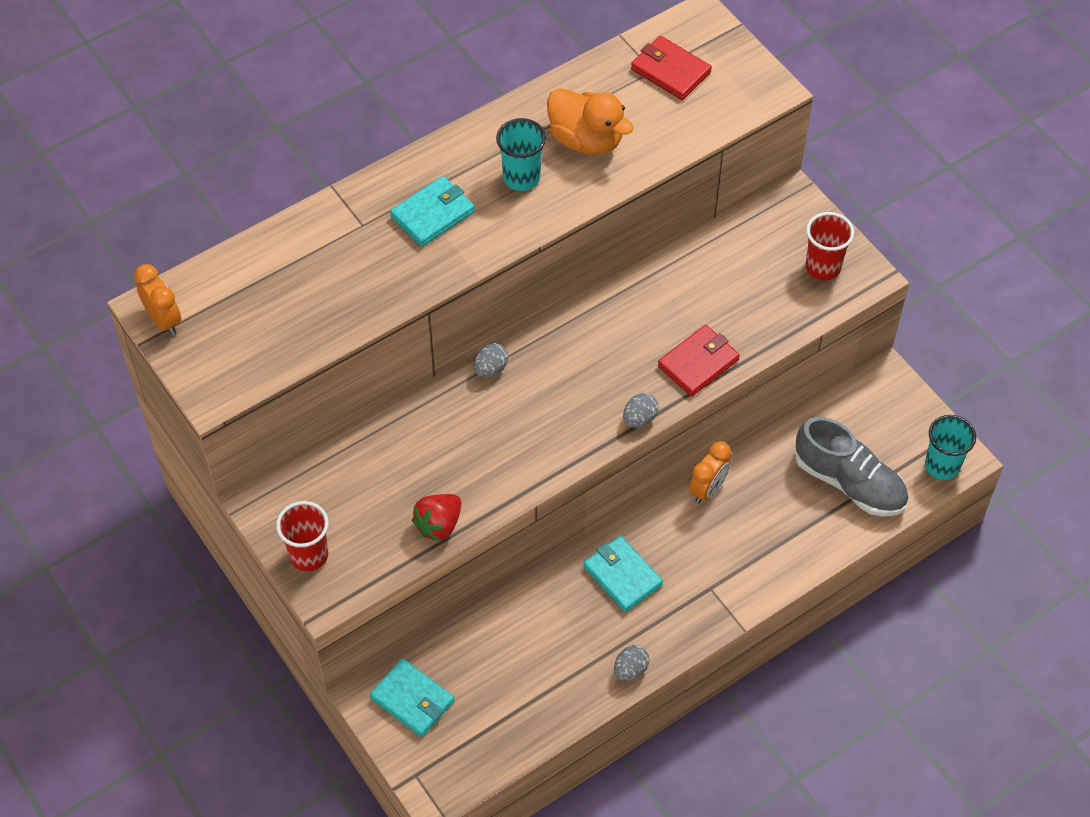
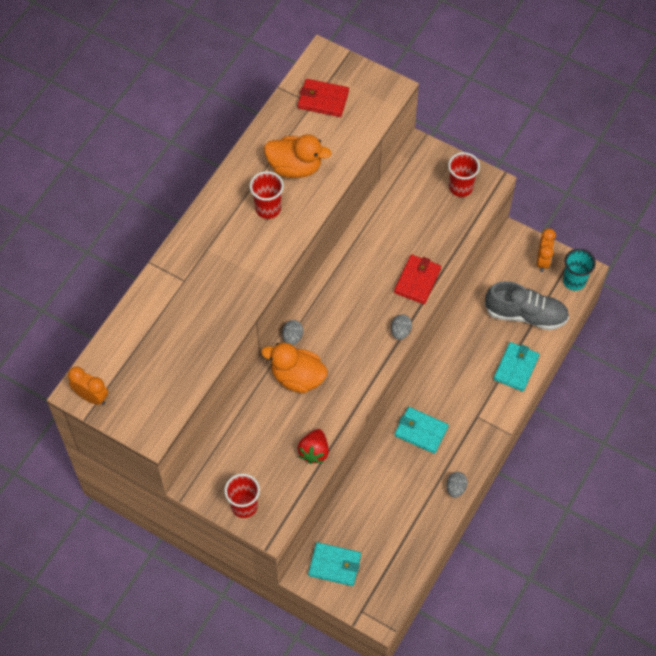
camera: 25 degrees left, 5 degrees up
turquoise wallet [390,176,475,247] -> turquoise wallet moved to [494,342,540,392]
turquoise cup [496,118,546,191] -> red cup [250,171,284,219]
orange clock [689,441,731,504] -> orange clock moved to [537,228,556,272]
none -> orange duck [261,343,328,393]

